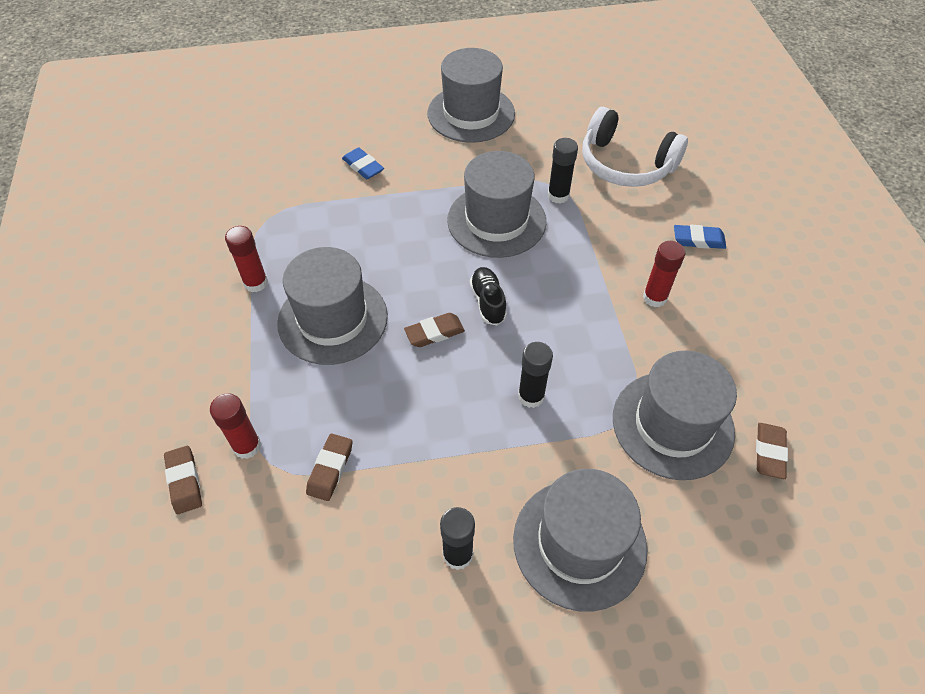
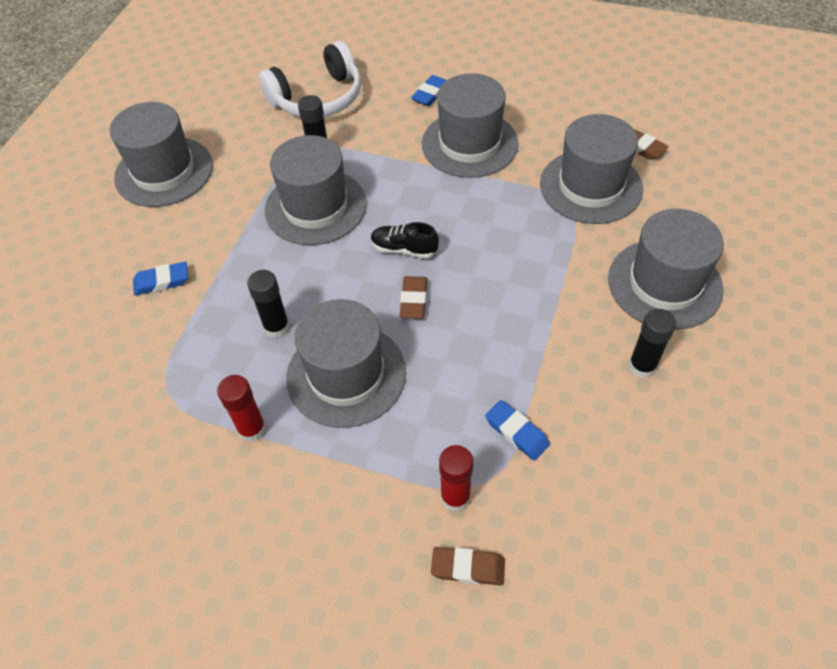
camera: 60 degrees left, 0 degrees up
brown eraser [306,434,353,501] -> blue eraser [485,400,550,461]
black glue stick [518,342,553,408] -> black glue stick moved to [247,270,290,338]
red glue stick [643,241,685,307] -> grey hat [422,73,519,178]

